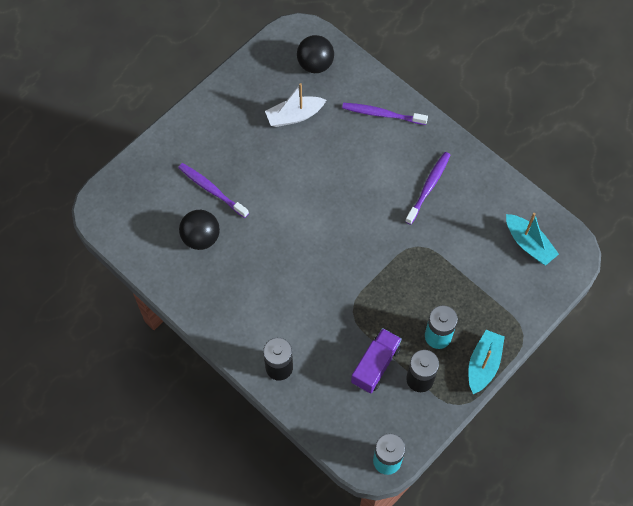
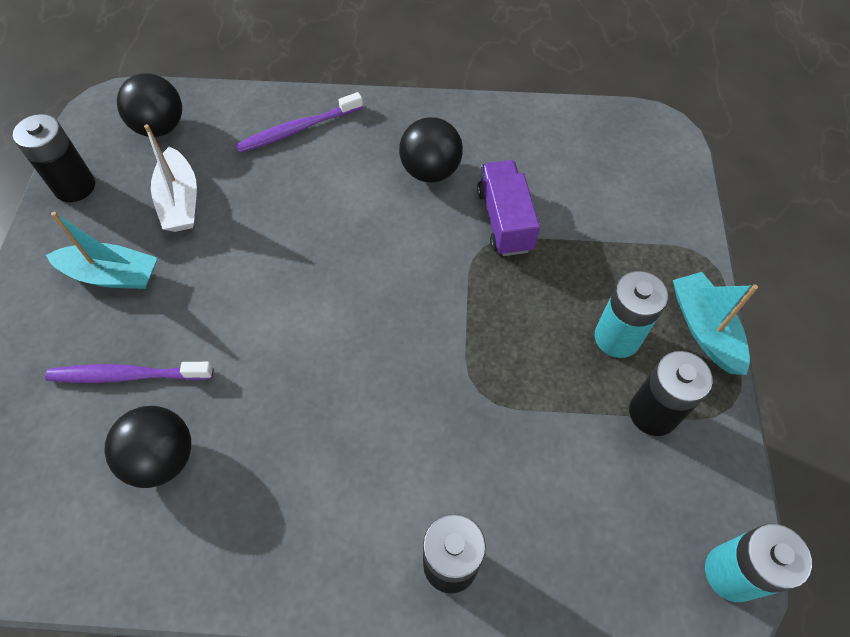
camera: 40 degrees left, 5 degrees down
white boat [265,83,326,127] -> white boat turned 45 degrees counterclockwise [144,124,197,232]
purple truck [351,328,402,393] -> purple truck moved to [477,160,540,256]
purple toothbrush [405,152,450,225] -> black ball [399,117,463,183]
turquoise boat [506,213,559,265] -> turquoise boat moved to [46,212,157,289]
none -> black battery [13,114,95,202]

